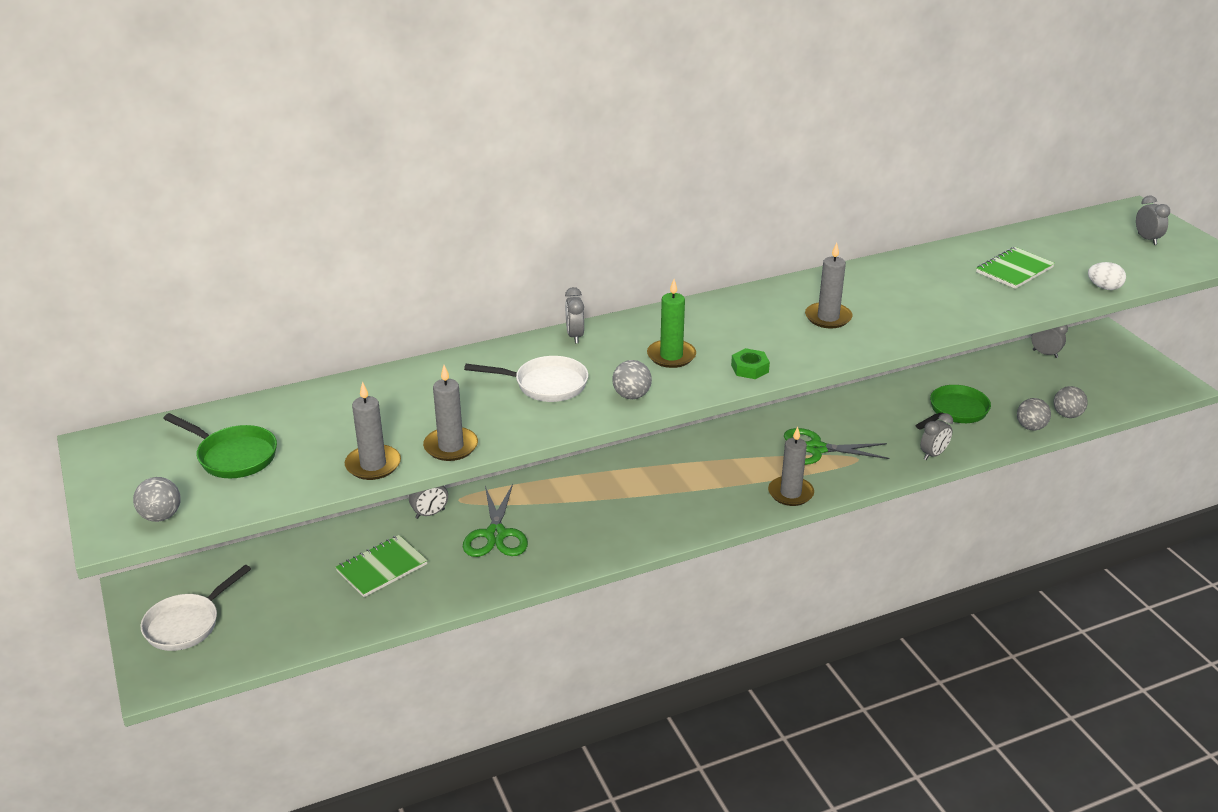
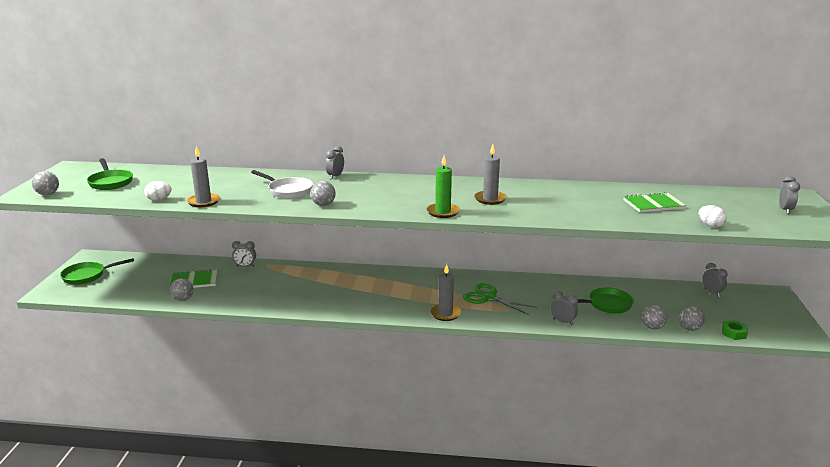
camera: 30 degrees right, 10 degrees down
white pan [140,565,251,651] -> green pan [60,258,134,285]
grey candle [345,382,401,480] -> white egg [144,181,172,201]
green scissors [463,484,528,557] -> none
green candle [647,279,696,368] -> green candle moved to [426,156,460,218]
green nut [731,348,770,379] -> green nut moved to [722,320,748,340]
grey clock [920,413,953,460] -> grey clock turned 135 degrees counterclockwise [551,291,578,325]
none -> grey ball [169,278,194,301]

